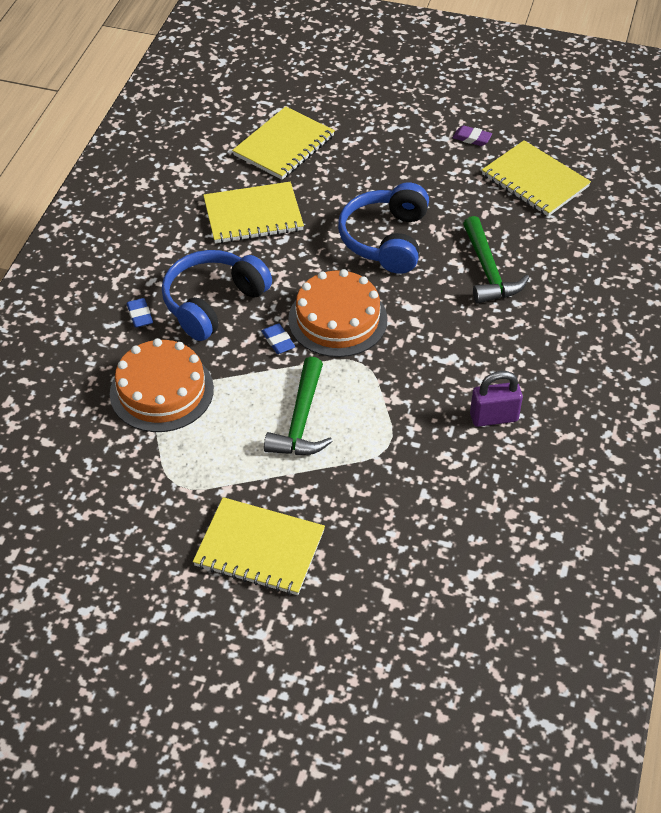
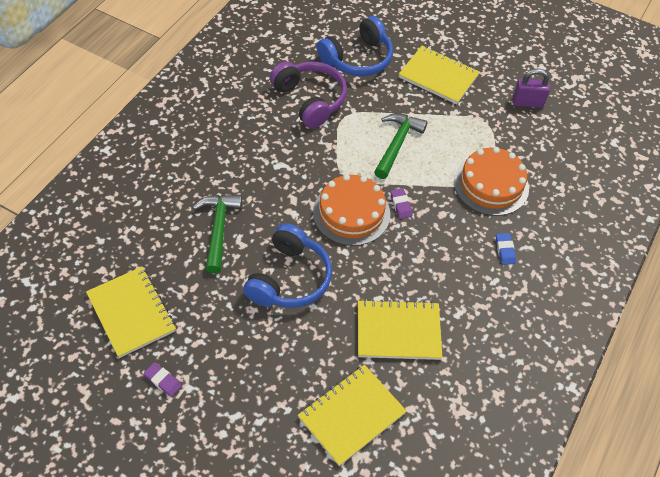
camera: 170 degrees left, 5 degrees up
blue headphones [162,250,272,341] -> blue headphones moved to [317,16,393,76]
blue eraser [261,323,295,354] -> purple eraser [390,188,412,219]
purple padlock [470,371,523,427] -> purple padlock moved to [513,68,550,108]
none -> purple headphones [270,61,347,128]

